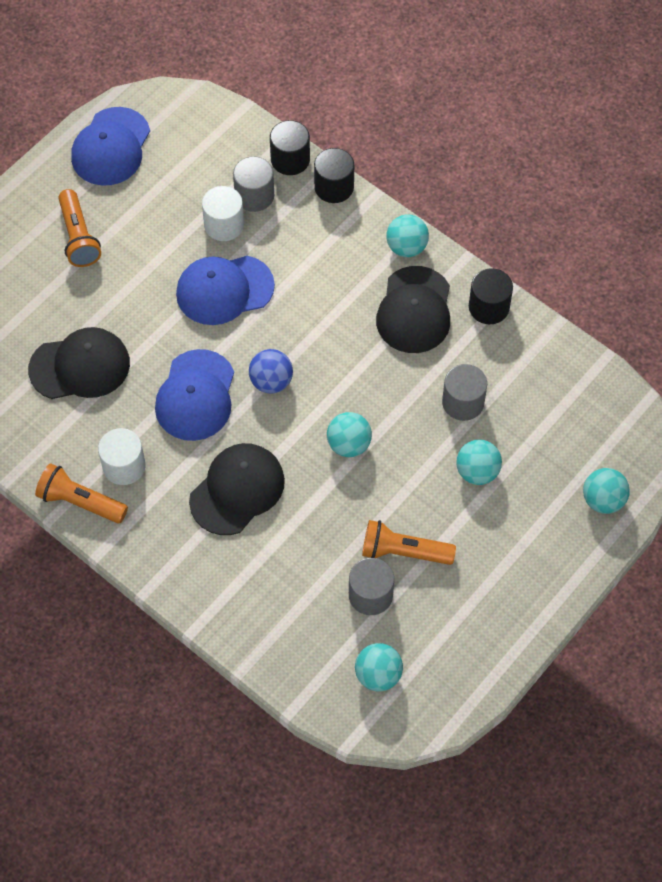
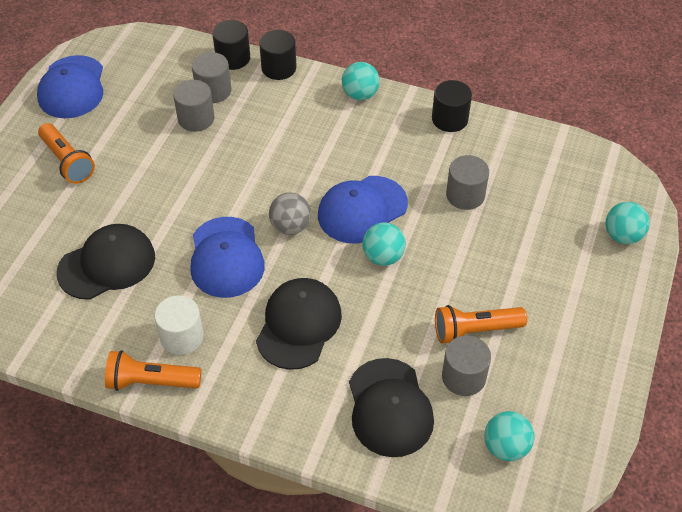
camera: 20 degrees left, 10 degrees down
blue cap [176,256,275,325] -> blue cap moved to [318,176,408,243]
white cylinder [202,186,244,241] -> grey cylinder [173,80,214,132]
blue ball [249,349,293,393] -> grey ball [269,193,311,235]
black cap [376,266,450,353] -> black cap moved to [349,358,434,457]
turquoise ball [456,440,502,485] -> none

